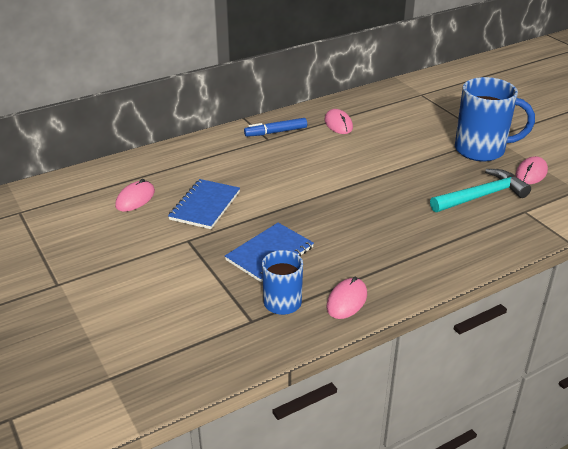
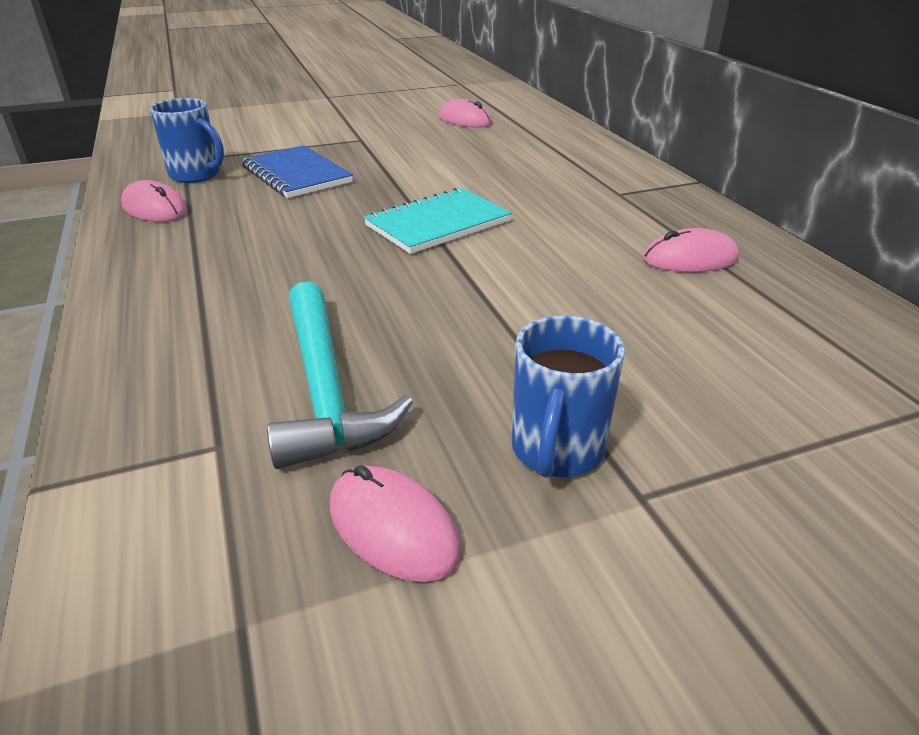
camera: 100 degrees right, 0 degrees up
blue notebook [168,179,240,229] -> none
blue marker [244,118,307,137] -> none
blue mug [455,77,535,161] -> blue mug [512,316,624,478], size x0.59
none -> turquoise notebook [364,187,512,254]

